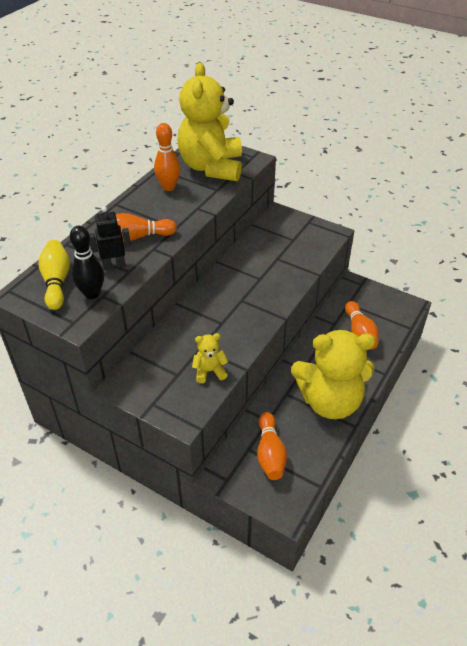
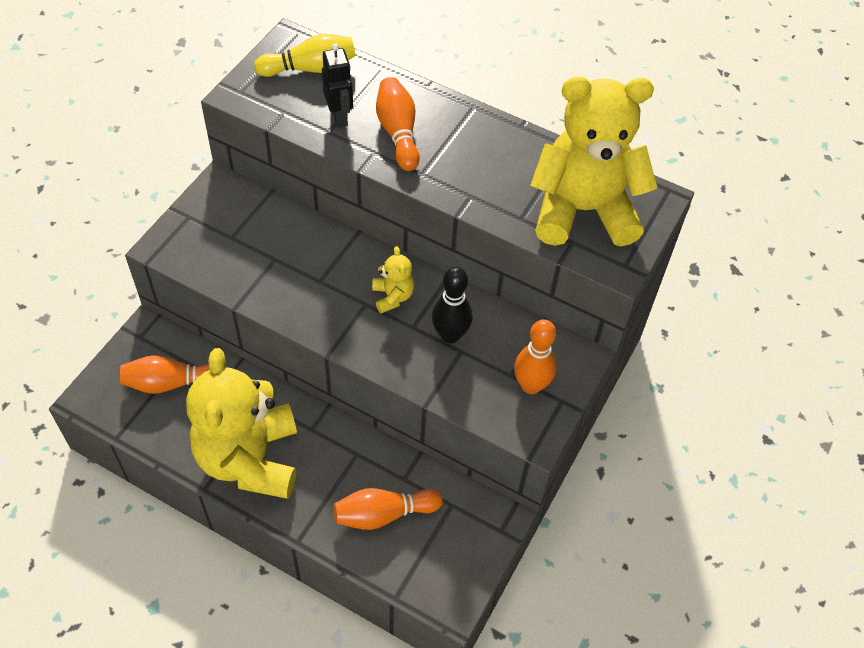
camera: 85 degrees right, 10 degrees up
black bowling pin [70,226,104,299] -> black bowling pin moved to [432,267,473,343]
orange bowling pin [154,123,180,191] -> orange bowling pin moved to [514,319,557,394]
yellow teddy bear [192,333,228,383] -> yellow teddy bear moved to [372,246,414,314]

